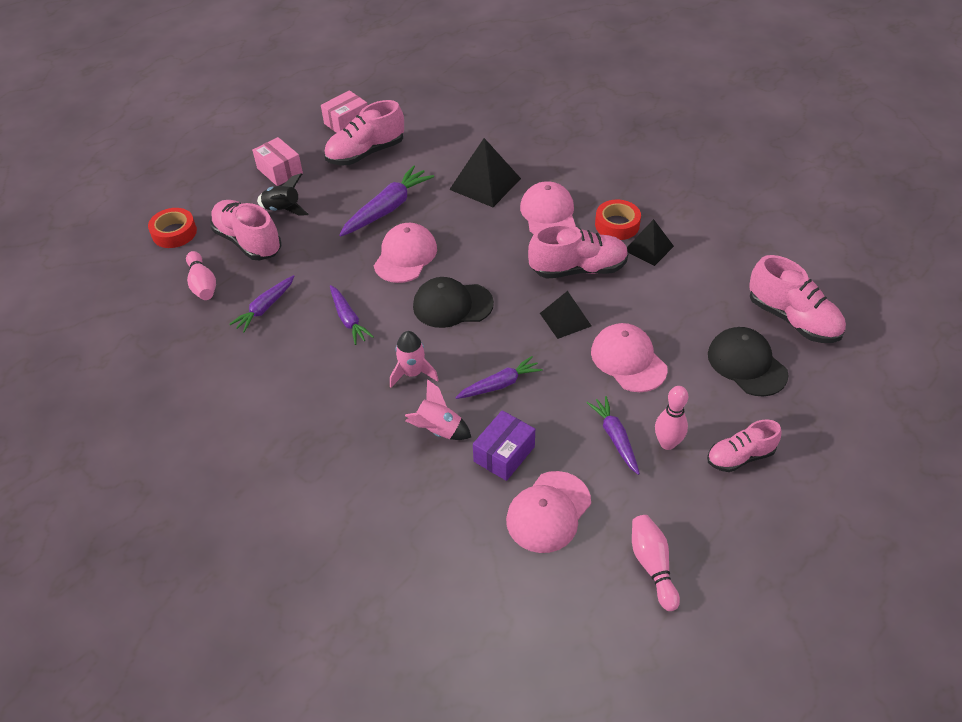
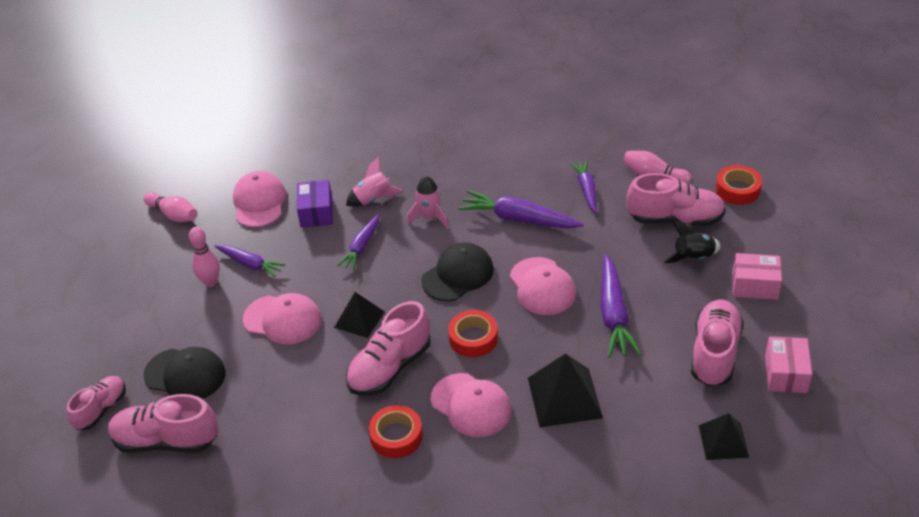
camera: 140 degrees right, 5 degrees down
purple carrot [330,285,374,345] -> purple carrot [459,190,584,229], size x1.58
black pyramid [627,219,674,266] -> black pyramid moved to [699,413,749,460]
pink shoe [707,419,782,472] -> pink shoe moved to [67,376,126,430]
none -> red tape [448,310,498,357]

